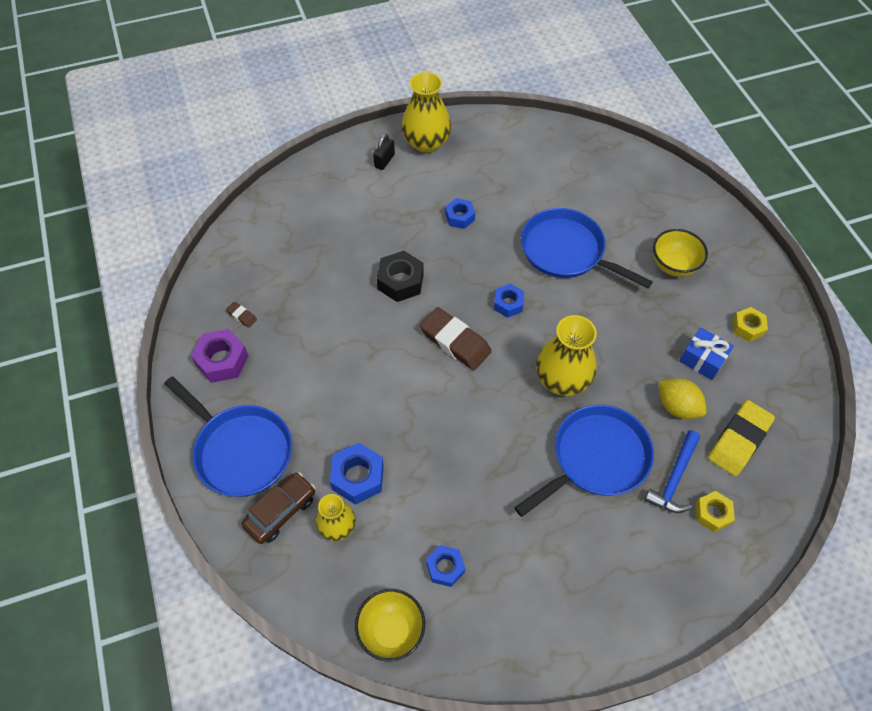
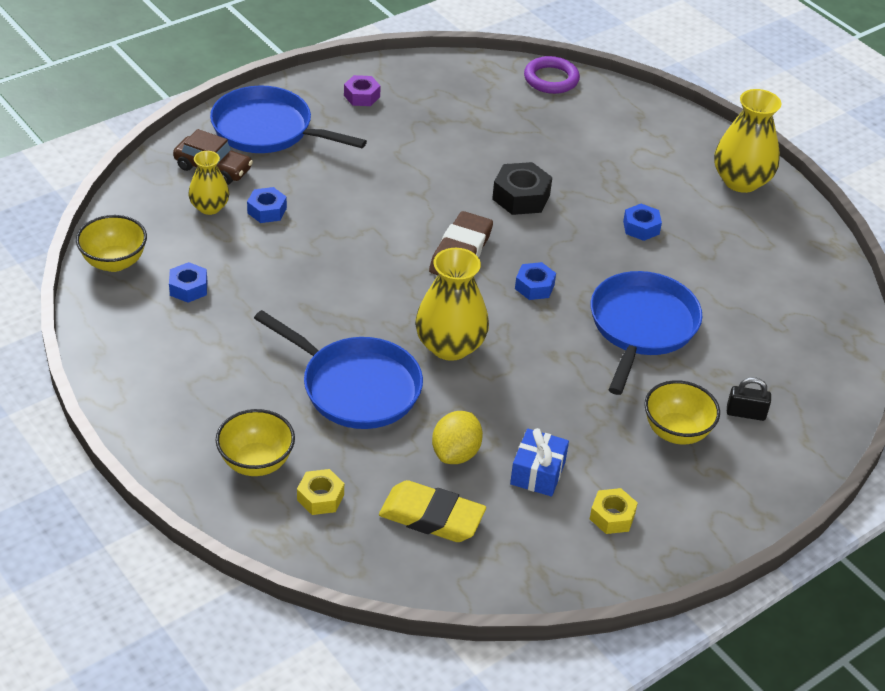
camera: 70 degrees right, 15 degrees down
blue pan [164,376,292,497] -> blue pan turned 90 degrees clockwise [210,85,367,153]
purple nut [191,329,248,383] -> purple nut [344,75,381,106], size x0.65
brown eraser [226,302,257,328] -> none
blue nut [330,443,384,505] -> blue nut [247,187,287,223], size x0.65
black padlock [373,134,395,170] -> black padlock moved to [727,377,771,421]
blue hammer [644,430,700,513] -> none
none -> yellow bowl [216,409,295,476]
none -> purple ring [524,56,580,94]

